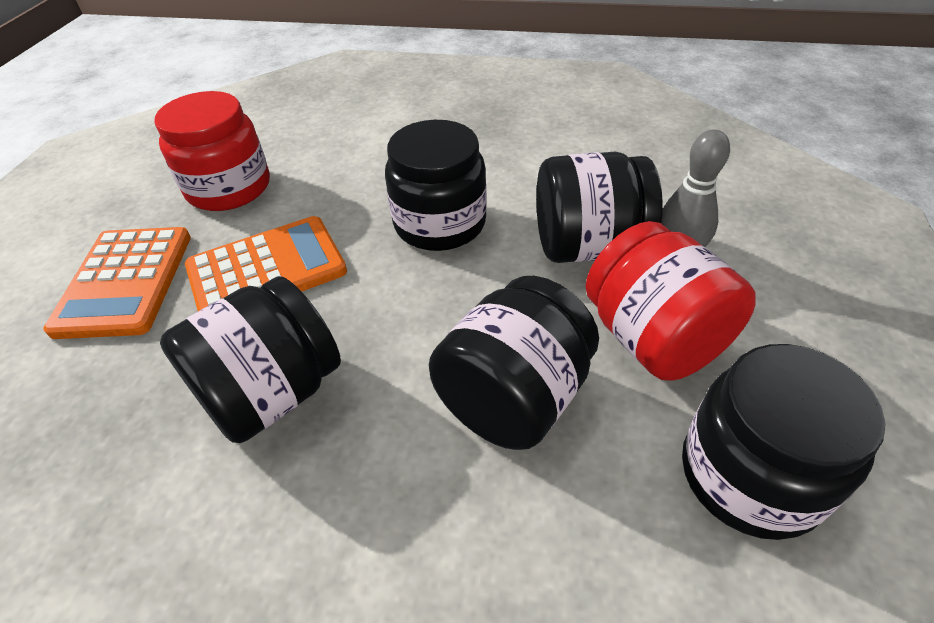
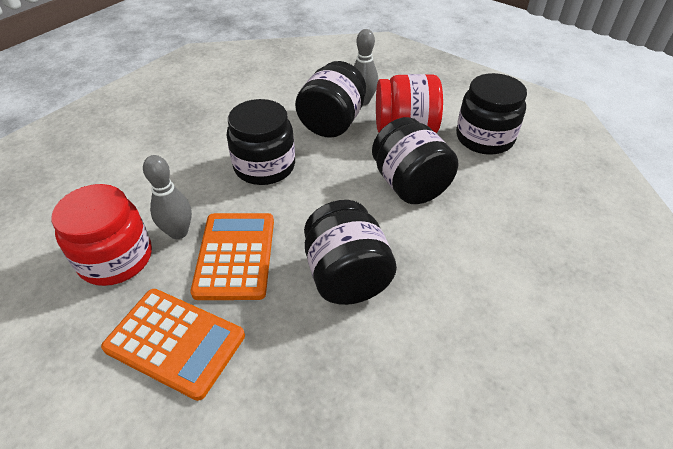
camera: 65 degrees left, 0 degrees up
none -> grey bowling pin [143,155,192,239]

